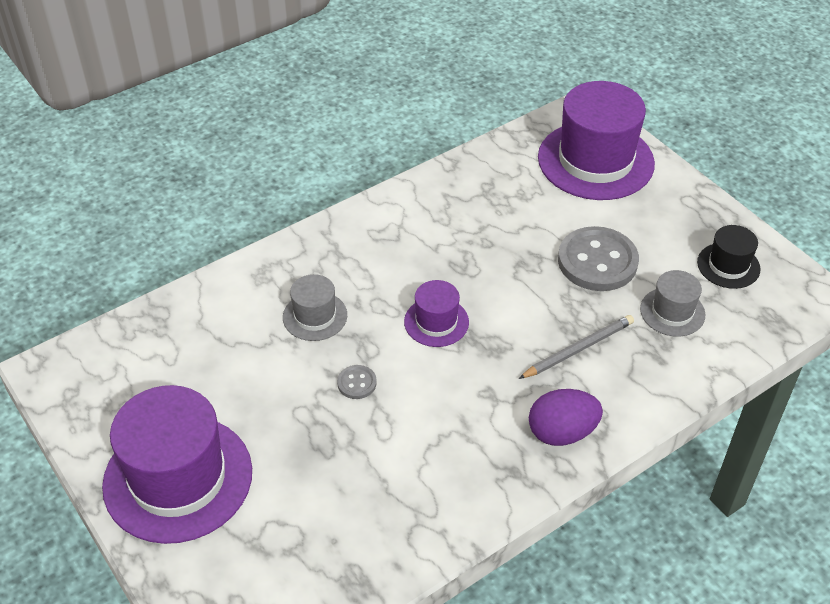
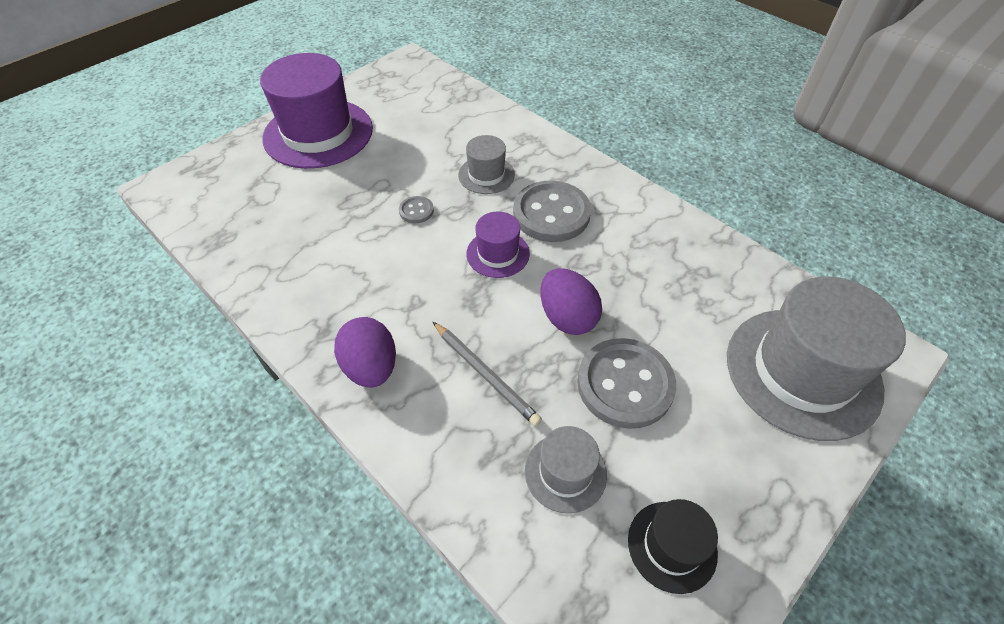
camera: 80 degrees right, 5 degrees up
purple hat [538,81,655,200] -> grey hat [727,276,906,441]
none -> grey button [513,181,591,242]
none -> purple egg [541,268,602,335]

